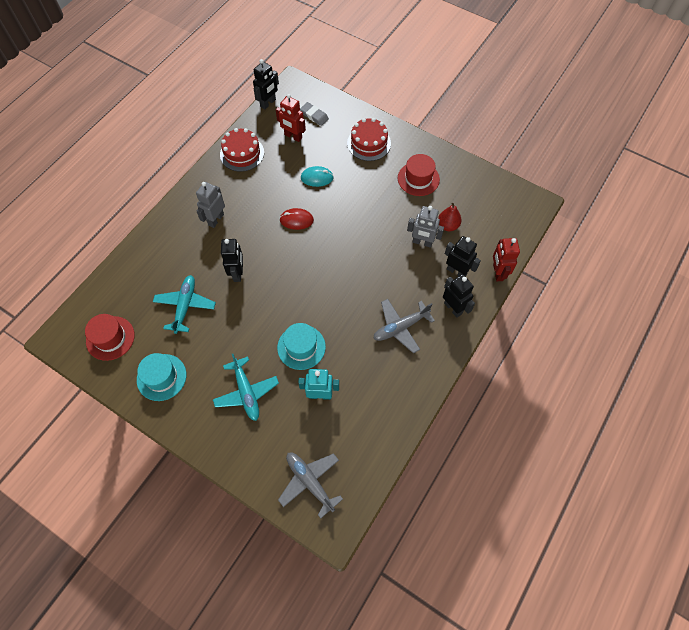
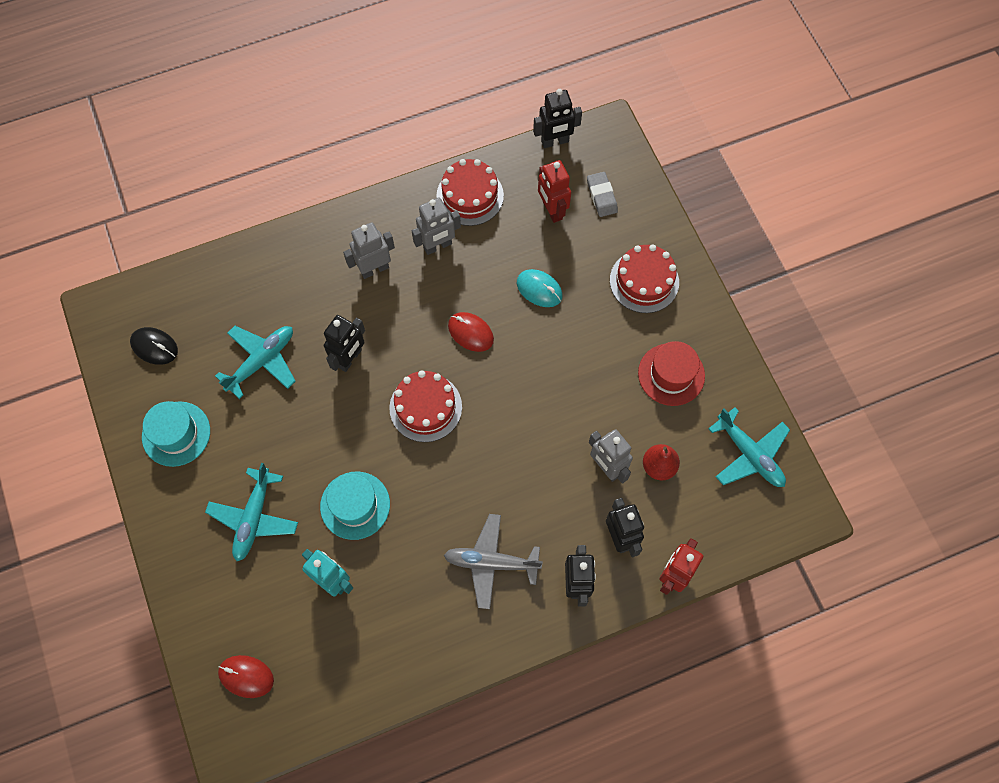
camera: 35 degrees right, 5 degrees up
red hat [85,314,135,361] -> black mouse [130,327,178,365]
grey plane [278,453,343,518] -> red mouse [218,655,274,698]
none -> red cake [389,370,462,442]
none -> grey robot [412,198,461,255]
none -> turquoise plane [708,407,790,487]

